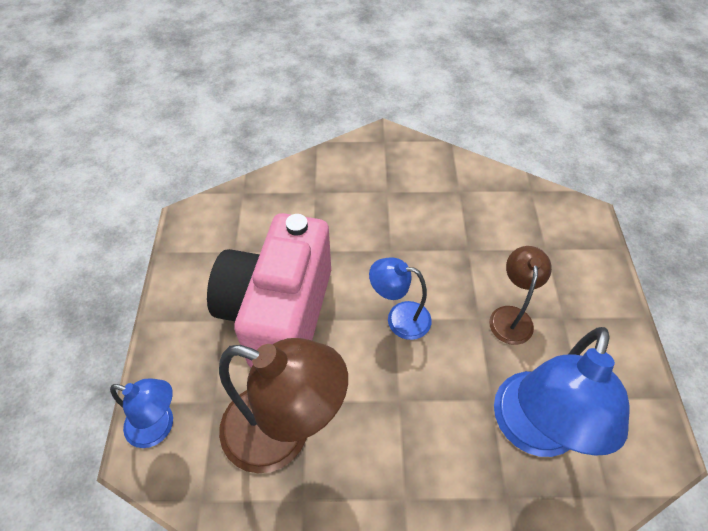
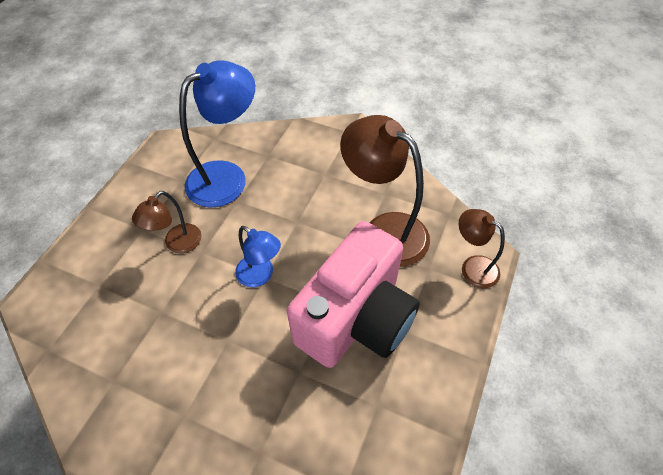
camera: 155 degrees left, 0 degrees up
blue lamp [110,378,173,448] -> brown lamp [459,209,505,288]

